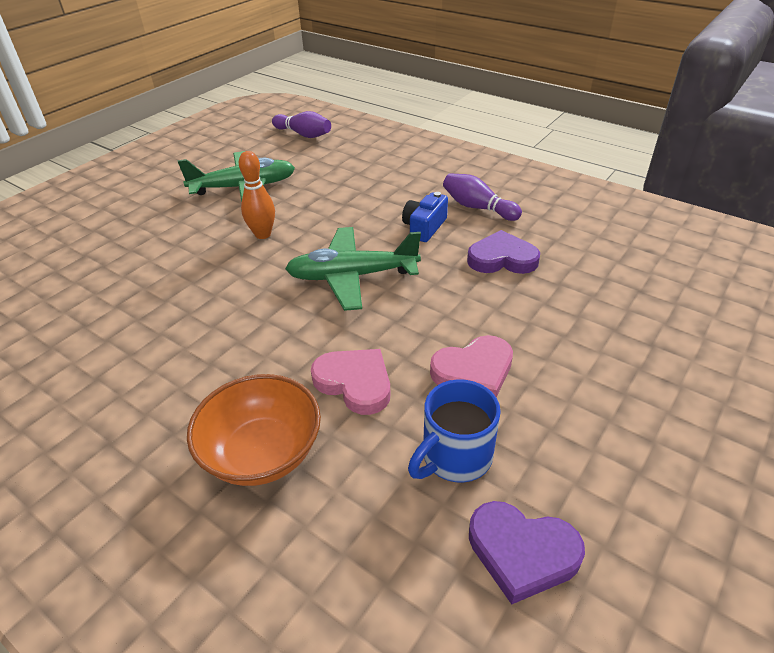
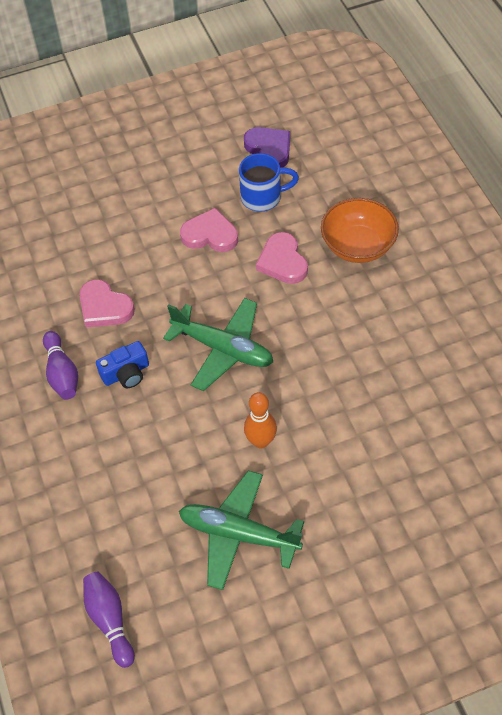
camera: 145 degrees left, 15 degrees up
purple heart [467,230,540,274] -> pink heart [79,279,135,327]

